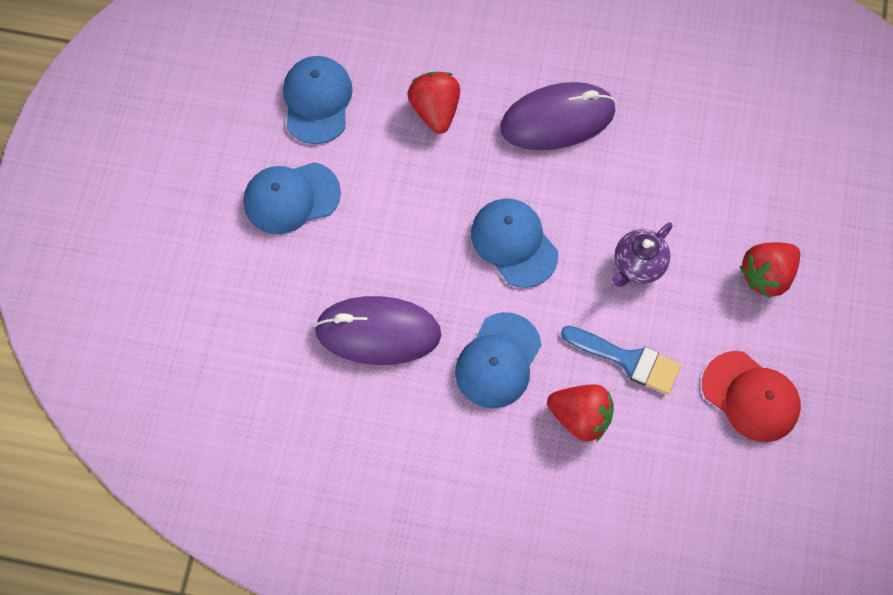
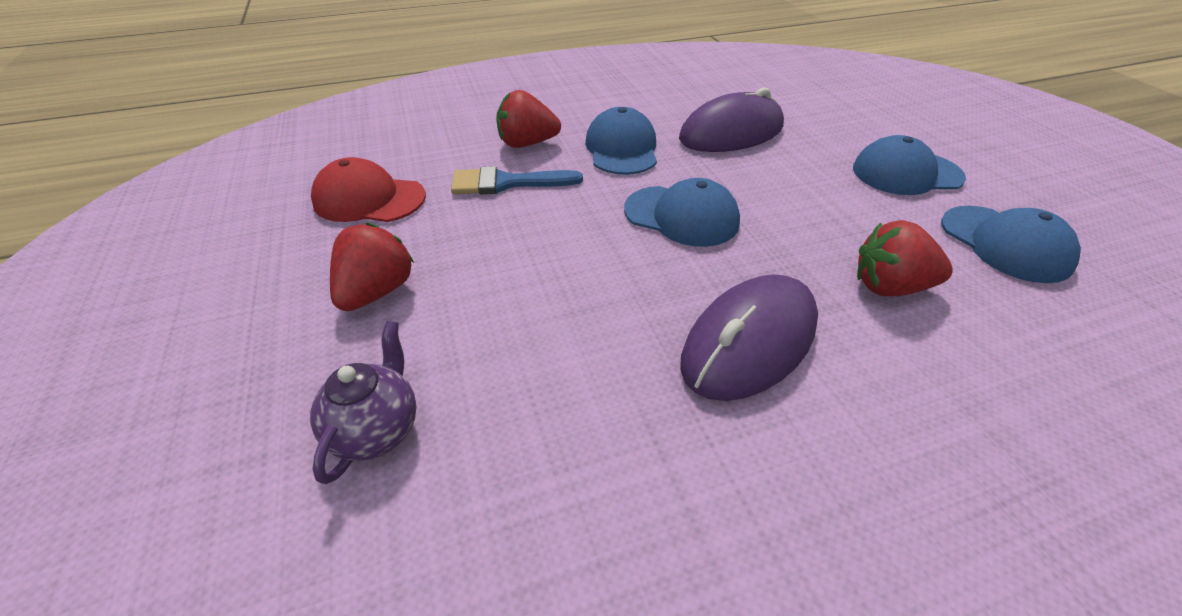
camera: 150 degrees right, 25 degrees down
blue cap [244,162,341,234] -> blue cap turned 135 degrees counterclockwise [853,135,966,195]
red strawberry [407,72,460,134] -> red strawberry turned 135 degrees clockwise [857,220,953,296]
purple teapot [612,222,673,287] -> purple teapot moved to [310,321,416,484]

